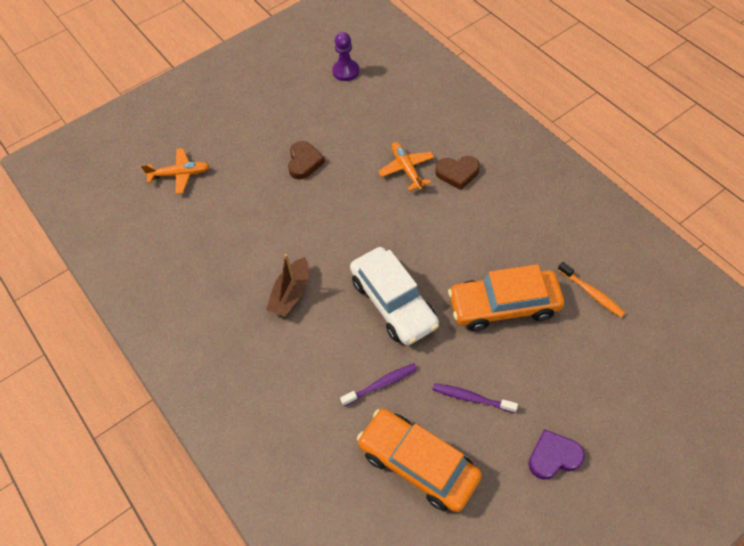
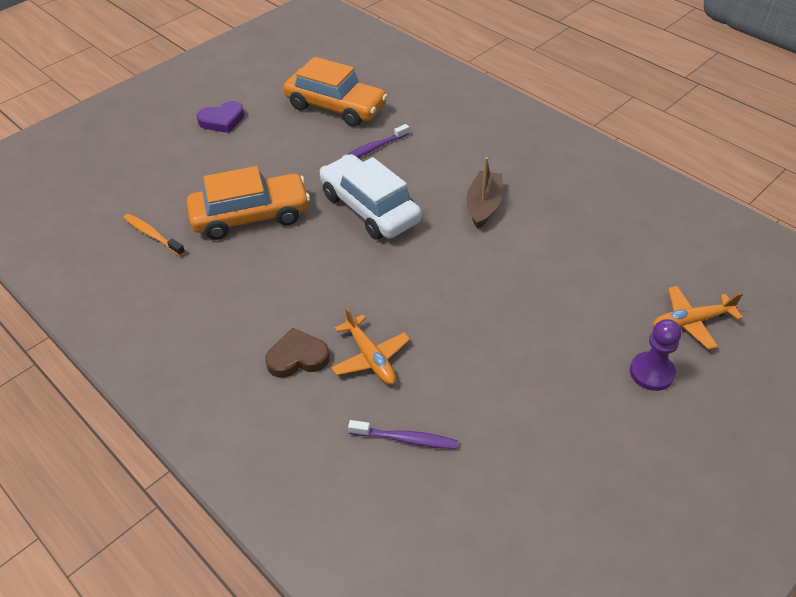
camera: 170 degrees right, 10 degrees down
brown heart [288,141,325,180] -> none
purple pawn [332,32,359,81] -> purple pawn moved to [630,319,681,391]
purple toothbrush [433,383,518,413] -> purple toothbrush moved to [348,420,458,449]

